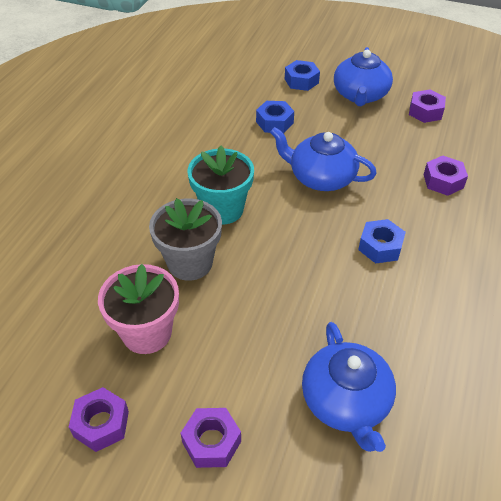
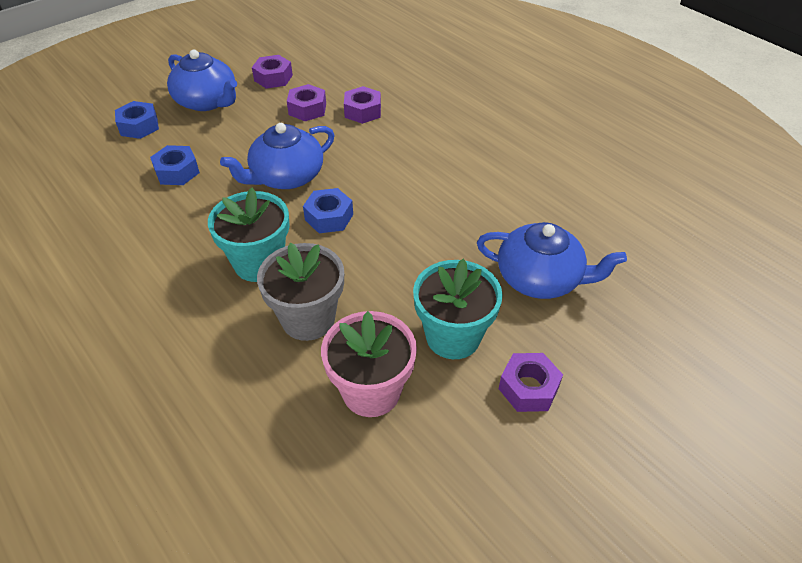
camera: 60 degrees left, 0 degrees up
purple nut [69,387,129,452] -> purple nut moved to [287,84,326,121]
blue nut [358,219,406,264] -> blue nut moved to [303,188,353,233]
none -> turquoise flower pot [413,259,503,359]

